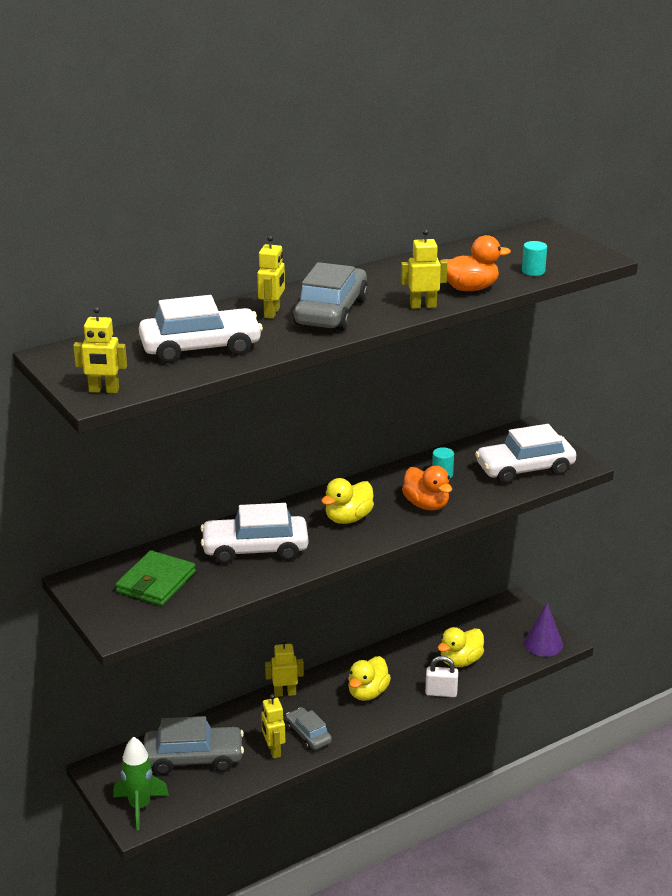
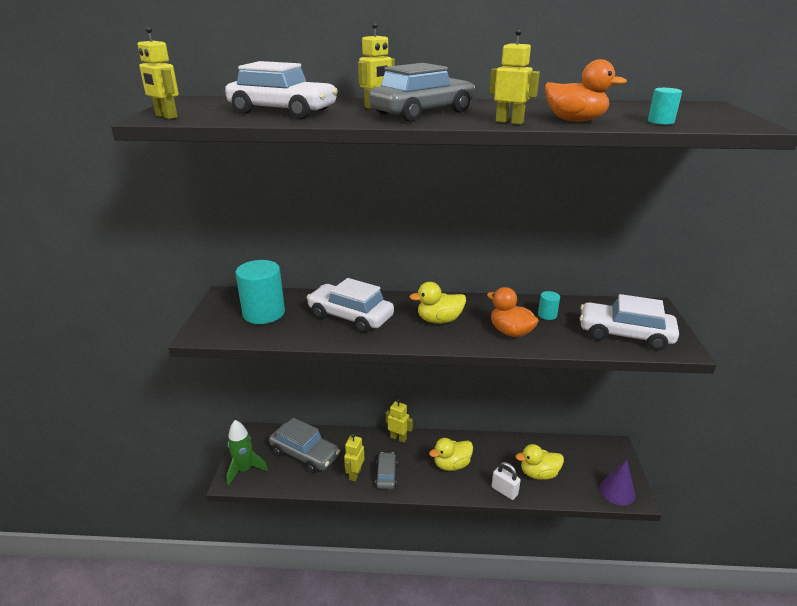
camera: 35 degrees right, 0 degrees up
green wallet [116,550,196,606] -> turquoise cylinder [235,260,285,324]
orange duck [402,466,452,510] -> orange duck turned 135 degrees clockwise [487,287,539,337]

